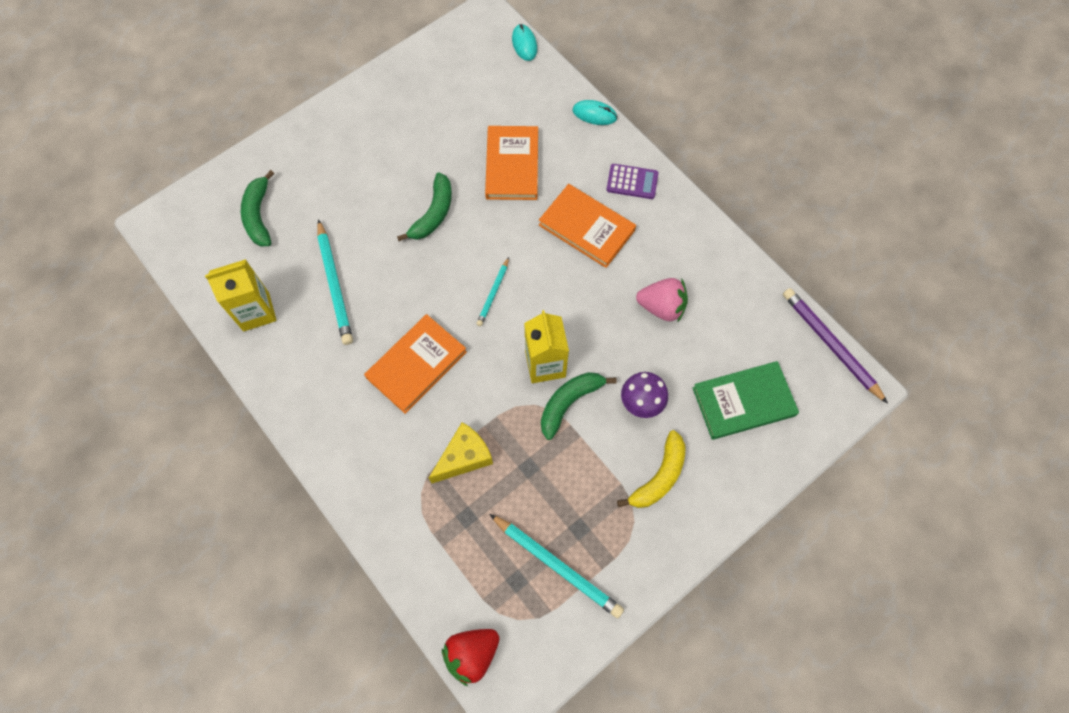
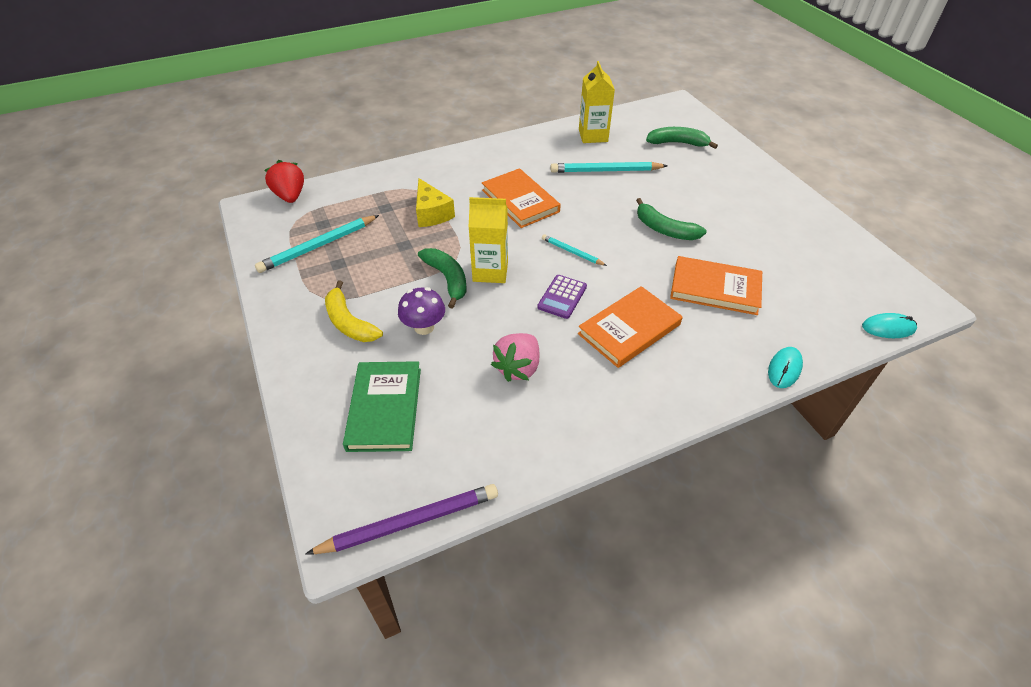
camera: 105 degrees right, 20 degrees down
purple calculator [607,164,658,199] -> purple calculator moved to [537,275,587,319]

